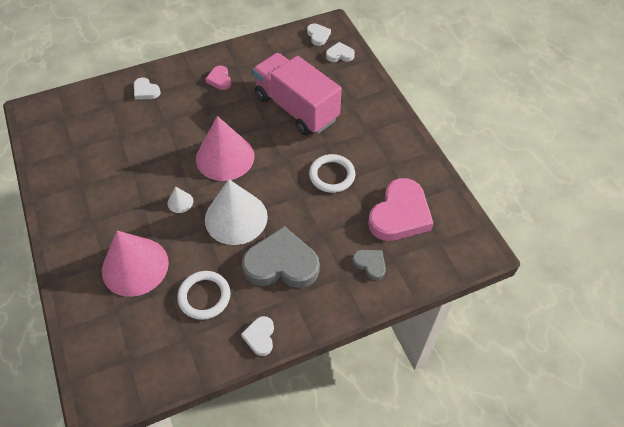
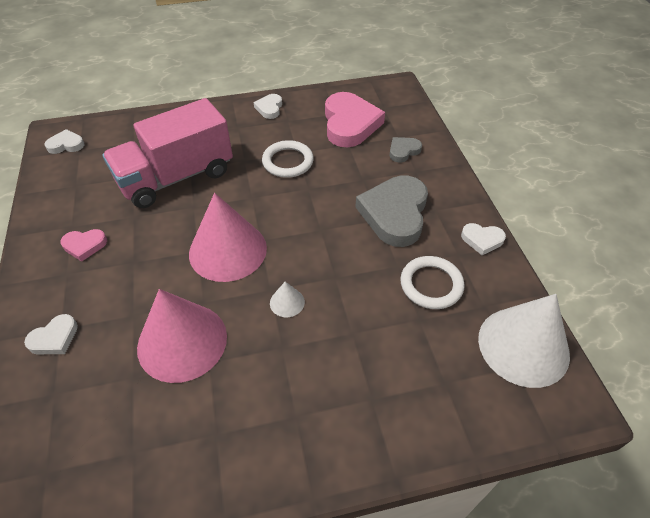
camera: 80 degrees left, 5 degrees down
pink cone [102,230,169,297] -> pink cone moved to [137,289,227,383]
white cone [205,179,268,245] -> white cone moved to [478,294,570,388]
white heart [326,42,355,62] -> white heart moved to [254,94,282,119]
pink heart [368,178,434,241] -> pink heart turned 45 degrees clockwise [325,92,385,147]

